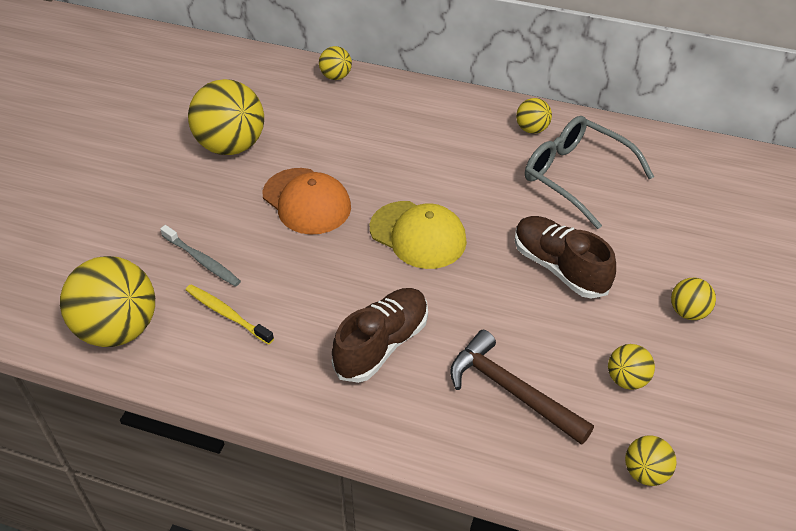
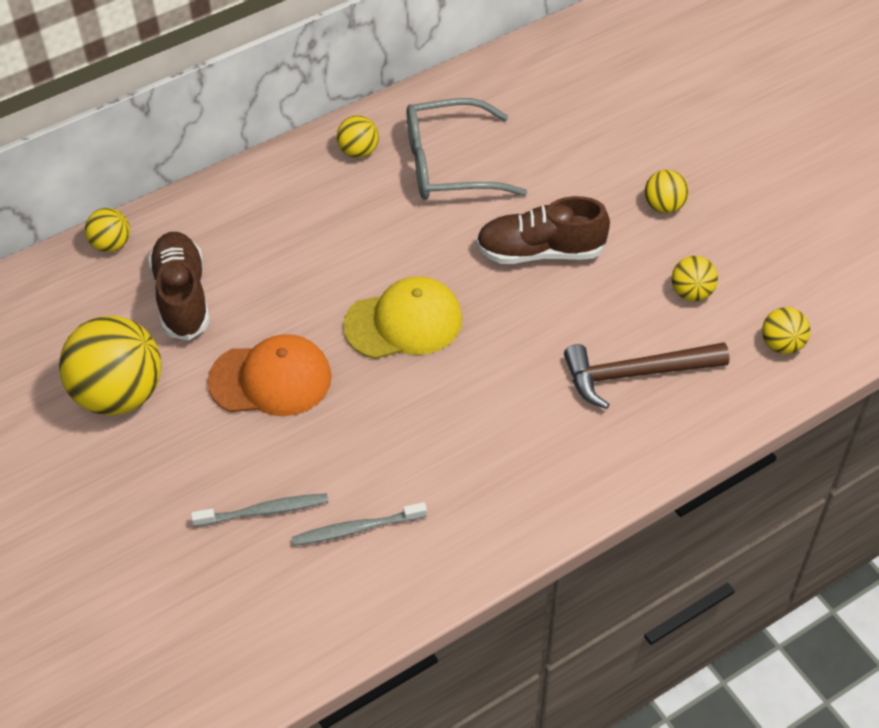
camera: 50 degrees left, 5 degrees up
yellow ball [60,256,155,347] -> none
yellow toothbrush [186,284,274,345] -> grey toothbrush [291,502,427,546]
brown shoe [332,288,428,383] -> brown shoe moved to [148,232,210,340]

